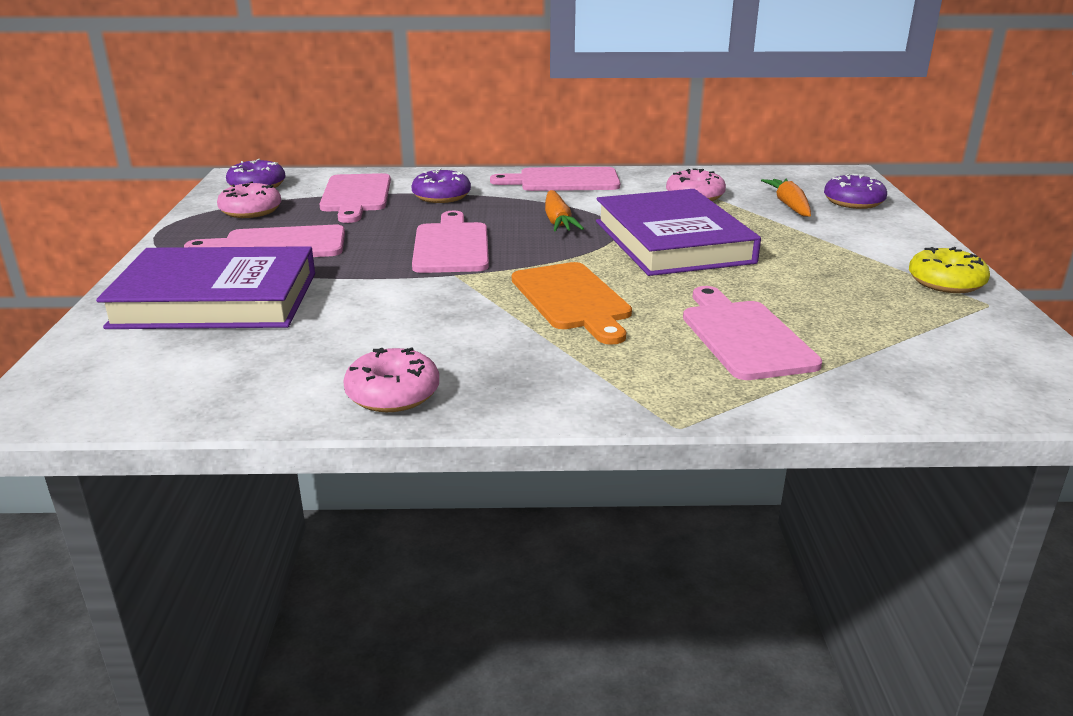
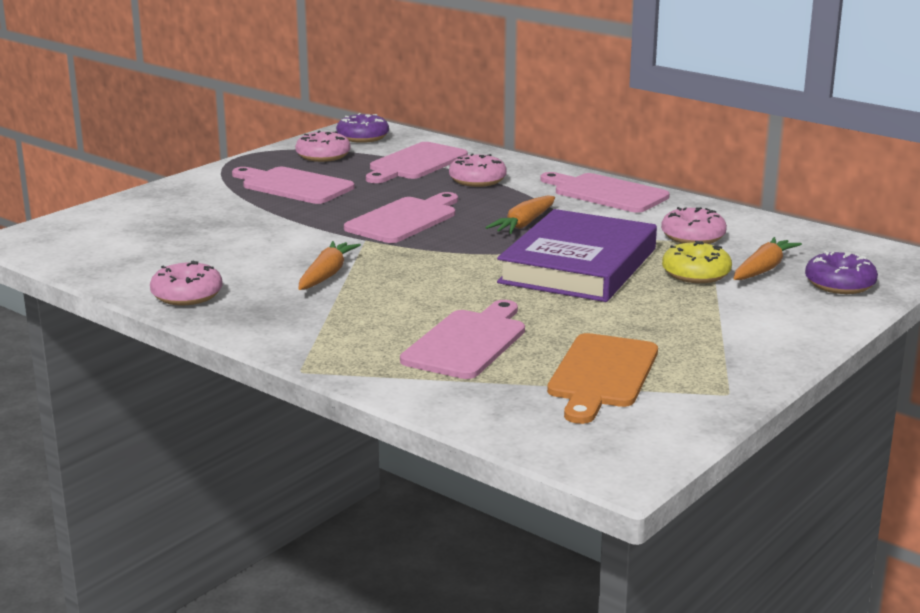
camera: 40 degrees right, 5 degrees down
purple book [96,246,315,329] -> none
purple donut [411,168,471,203] -> pink donut [449,153,507,187]
orange cutting board [512,262,632,345] -> orange cutting board moved to [547,333,658,424]
yellow donut [909,247,990,293] -> yellow donut moved to [662,241,732,283]
none -> orange carrot [298,241,361,290]

